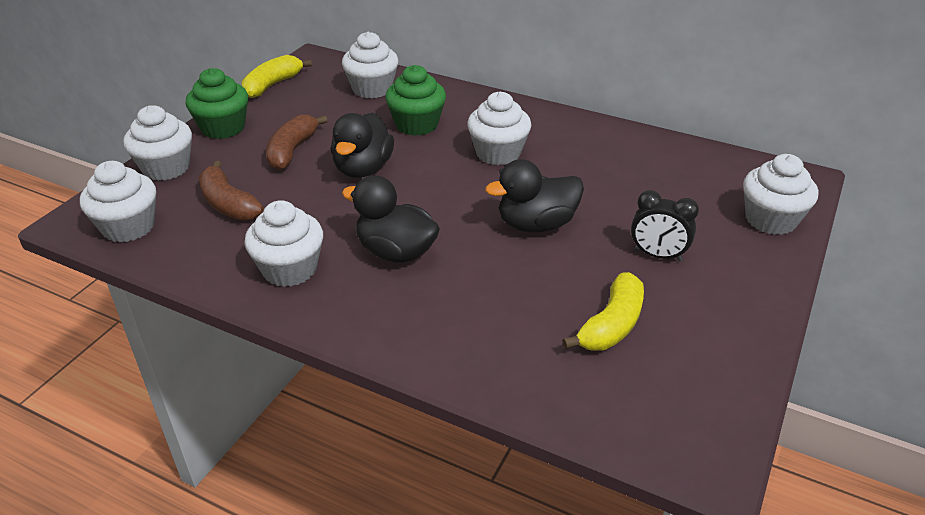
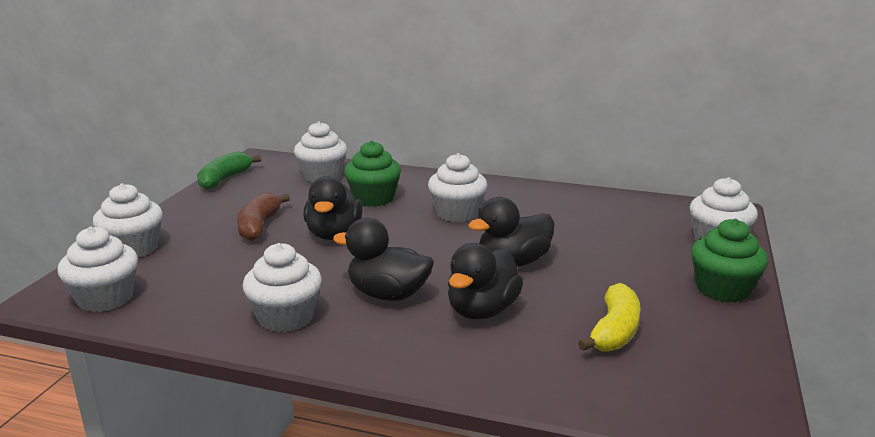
camera: 10 degrees left, 15 degrees down
green cupcake [186,68,248,139] -> green cupcake moved to [691,219,768,303]
brown banana [199,161,264,221] -> none
yellow banana [241,55,312,98] -> green banana [197,151,261,190]
black clock [631,190,699,261] -> none
none -> black duck [448,243,523,319]

